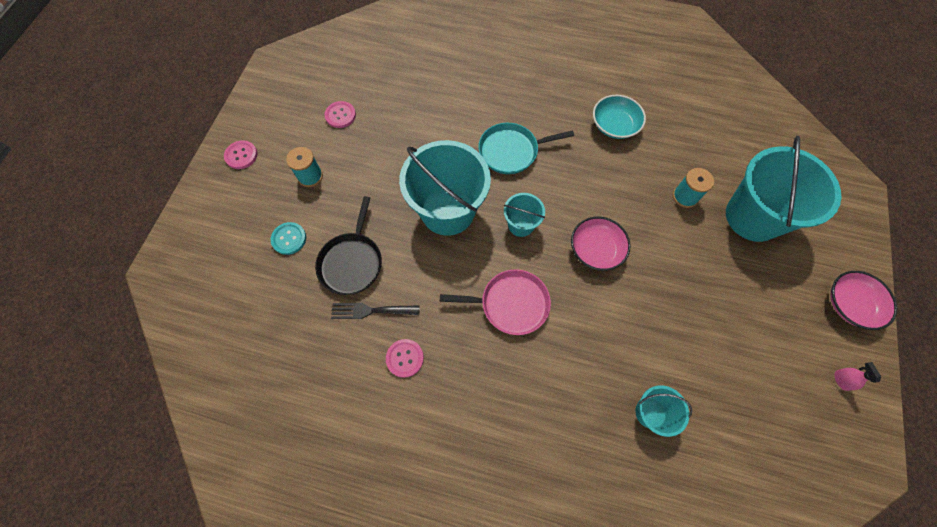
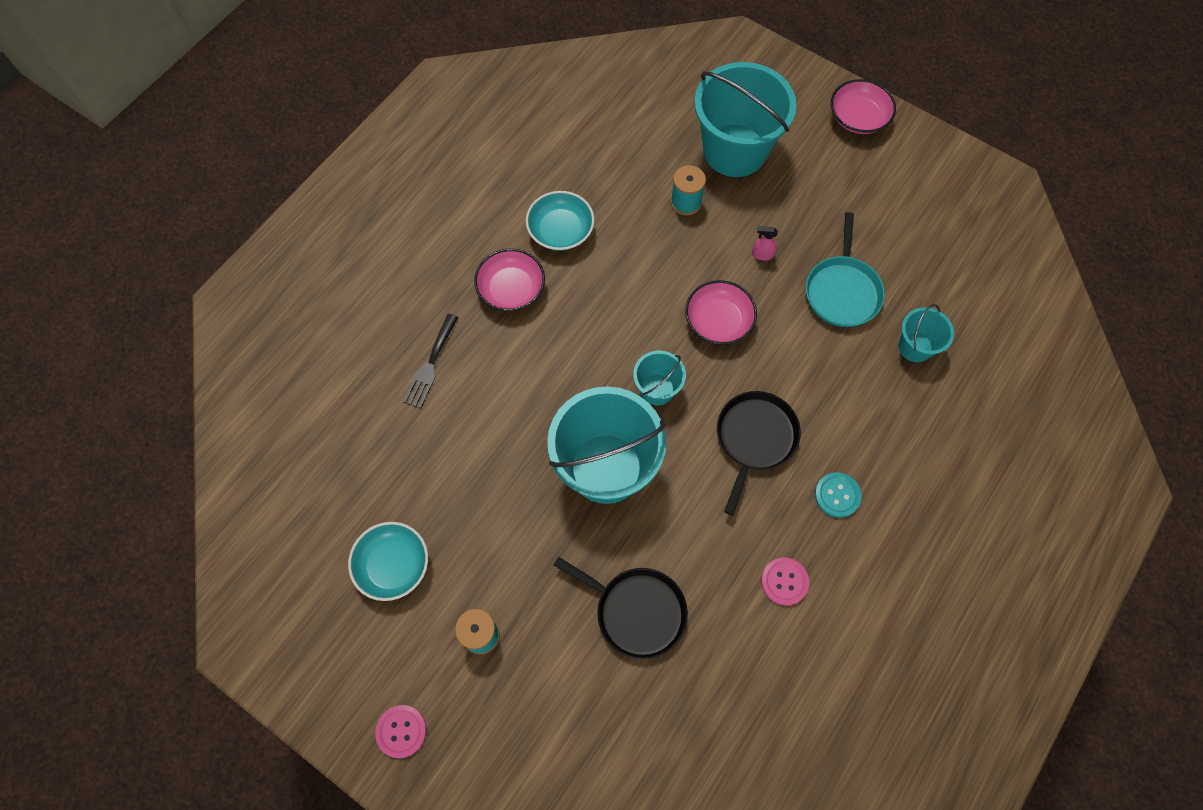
camera: 70 degrees left, 0 degrees up
turquoise button [271,222,306,255] -> turquoise button moved to [815,472,861,518]
pink button [325,101,356,128] -> turquoise bowl [348,522,428,601]
black fork [331,303,420,319] -> black fork moved to [403,314,458,409]
pink pan [440,269,551,335] -> black pan [717,391,801,515]
turquoise pan [478,123,574,174] -> turquoise pan moved to [806,212,885,327]
pink spray bottle [834,362,881,391] -> pink spray bottle moved to [752,226,778,260]
none -> pink bowl [474,249,545,311]

